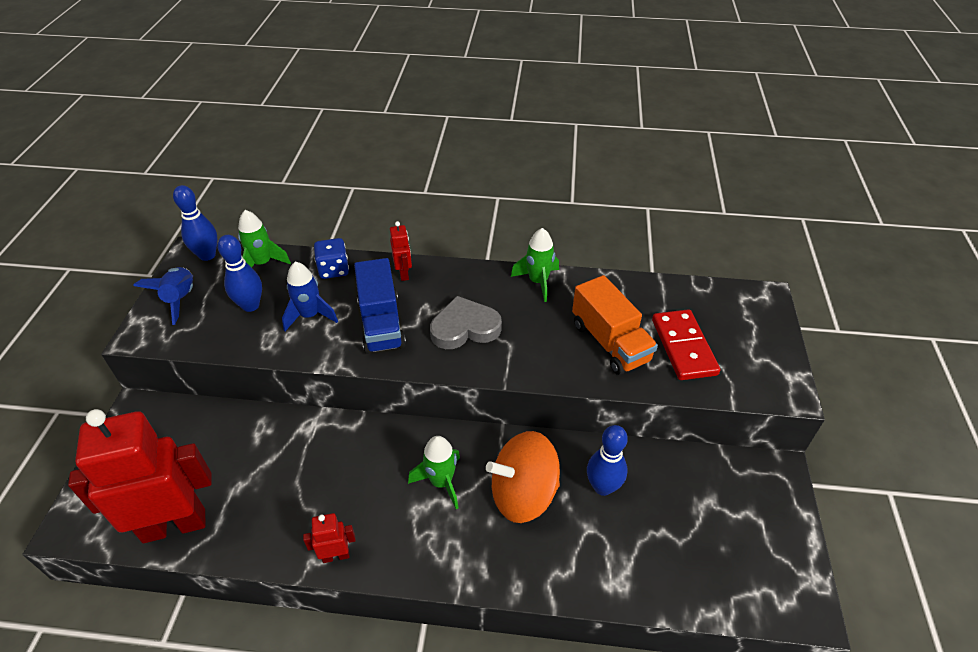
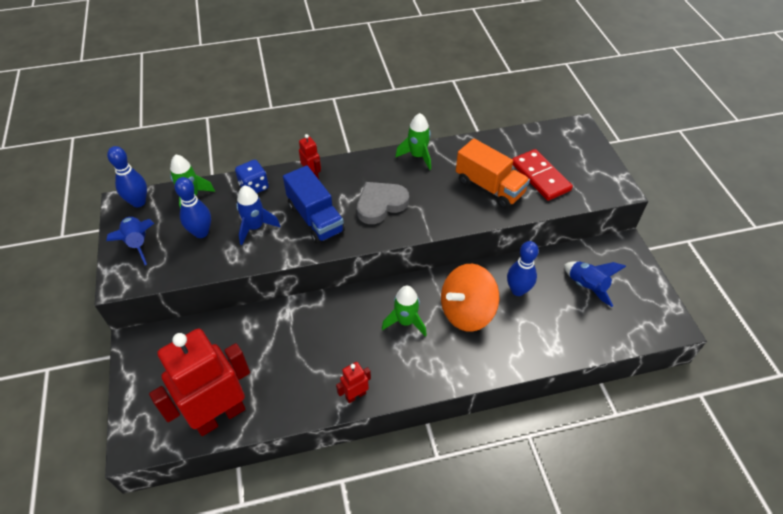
camera: 20 degrees left, 5 degrees up
none -> blue rocket [564,261,626,307]

